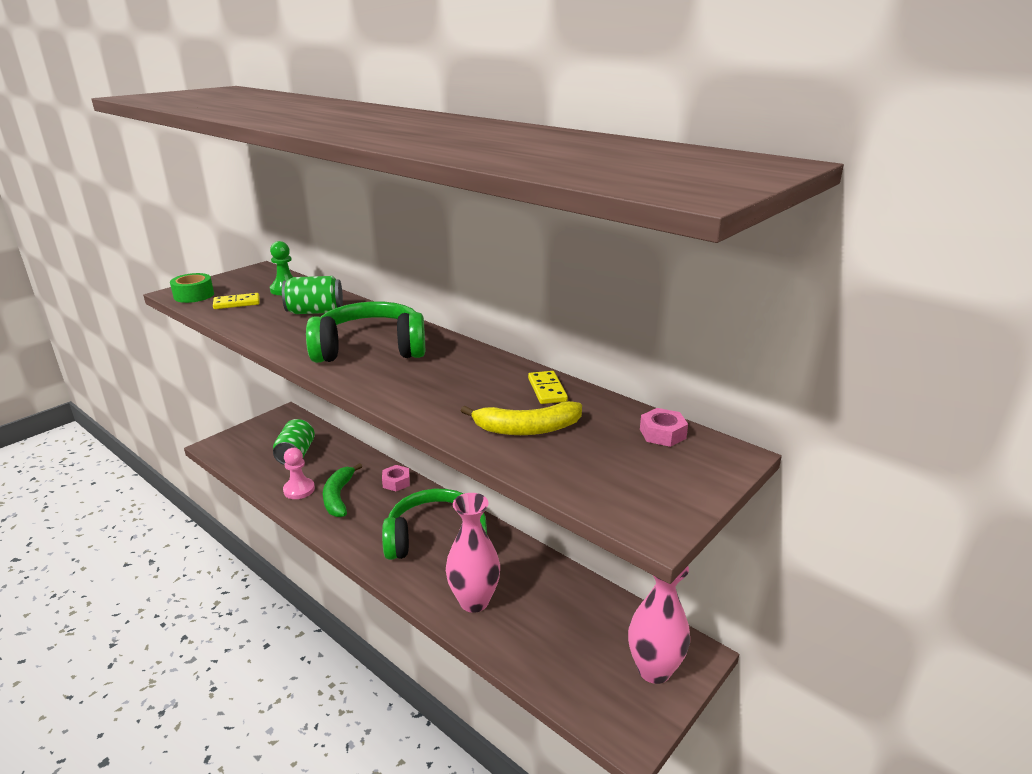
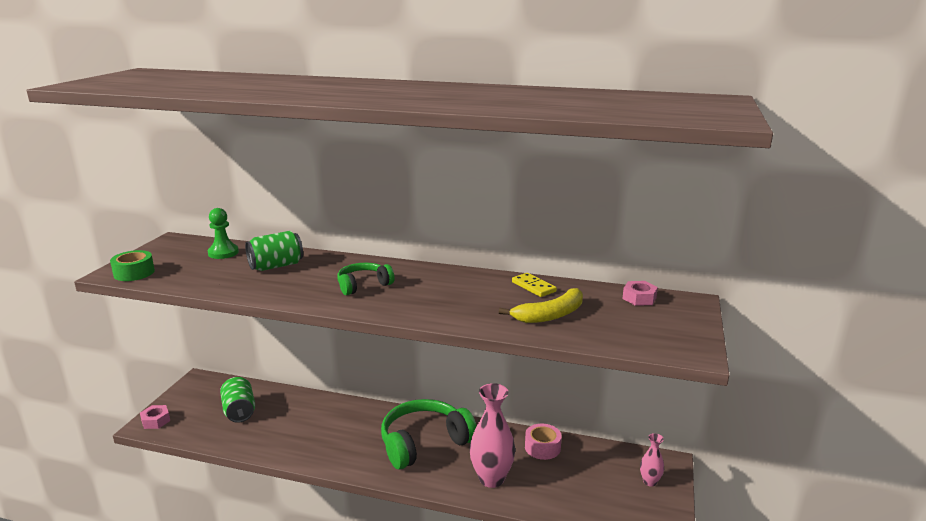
camera: 25 degrees left, 5 degrees down
yellow domino [213,293,260,309] -> none
pink pawn [283,448,315,499] -> none
green headphones [306,301,425,363] -> green headphones [337,263,395,295], size x0.54
green banana [323,463,362,517] -> none
pink nut [382,465,410,491] -> pink nut moved to [140,405,170,429]
pink vase [628,566,690,684] -> pink vase [640,433,664,487], size x0.52
none -> pink tape [525,424,562,460]

